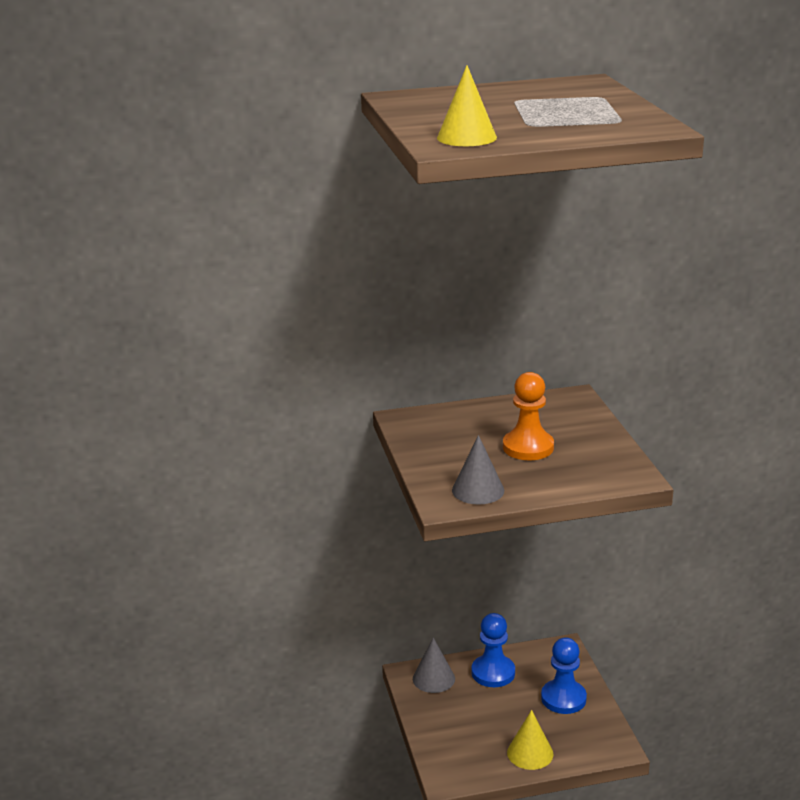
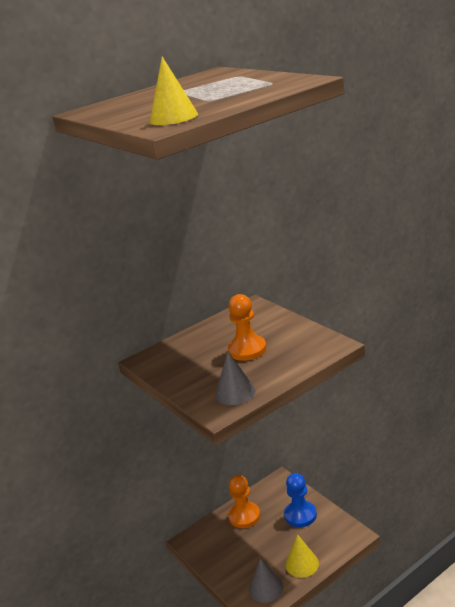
camera: 20 degrees left, 0 degrees up
grey cone [413,637,455,693] -> grey cone moved to [249,558,283,603]
blue pawn [471,613,515,687] -> orange pawn [228,475,260,528]

